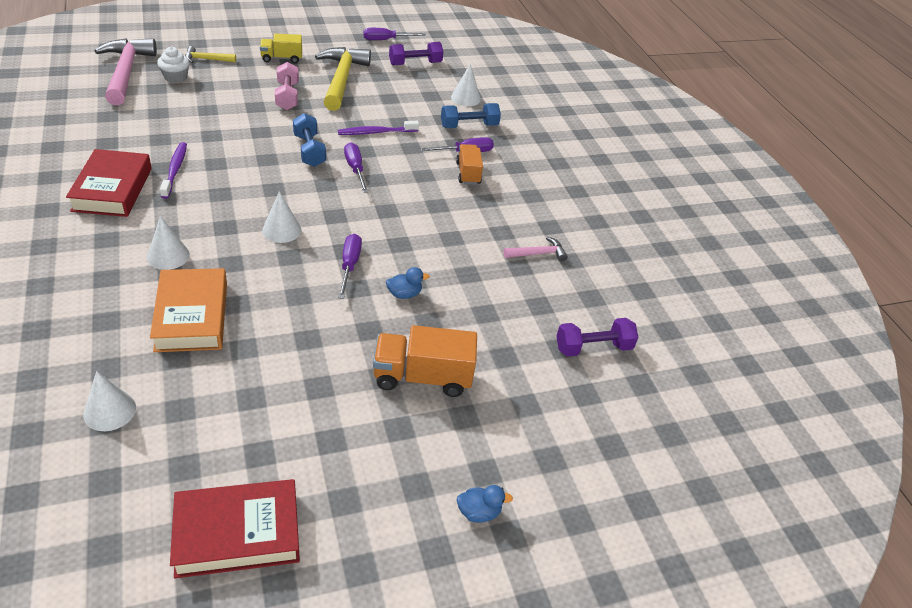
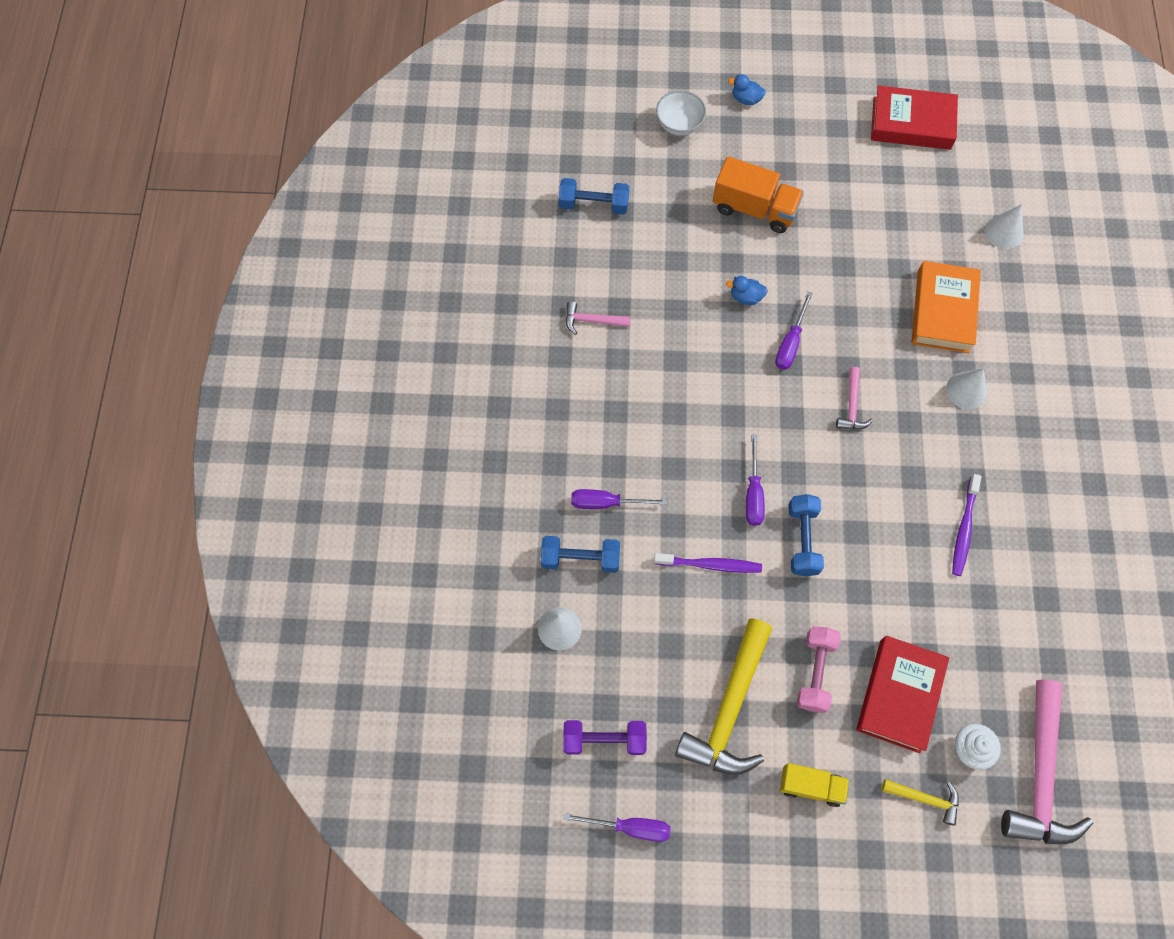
camera: 155 degrees left, 25 degrees up
red book [66,149,152,217] -> red book moved to [856,636,949,753]
white cone [262,191,301,243] -> pink hammer [836,367,873,430]
orange truck [456,144,483,185] -> none
purple dumbbell [556,318,638,357] -> blue dumbbell [559,178,629,214]
none -> white bowl [656,90,706,136]

